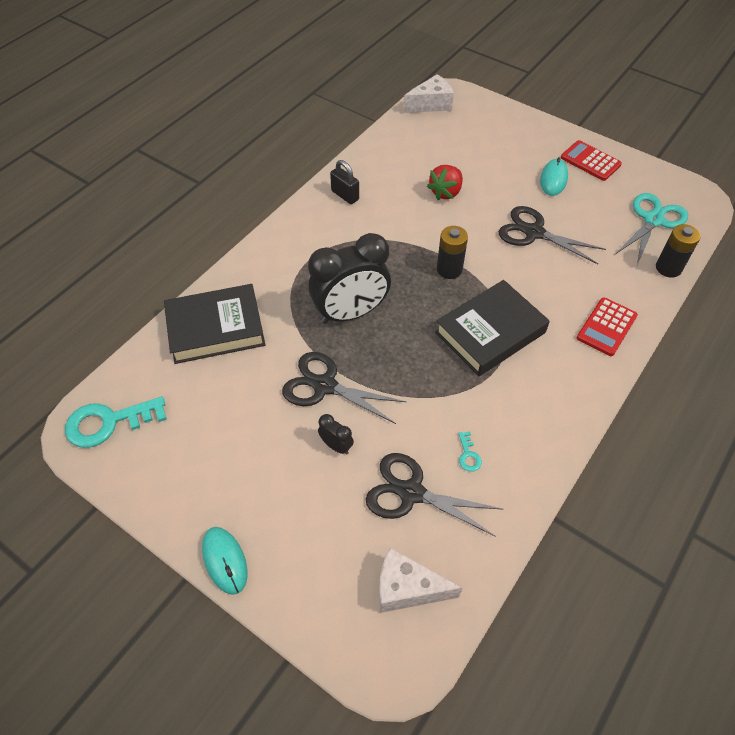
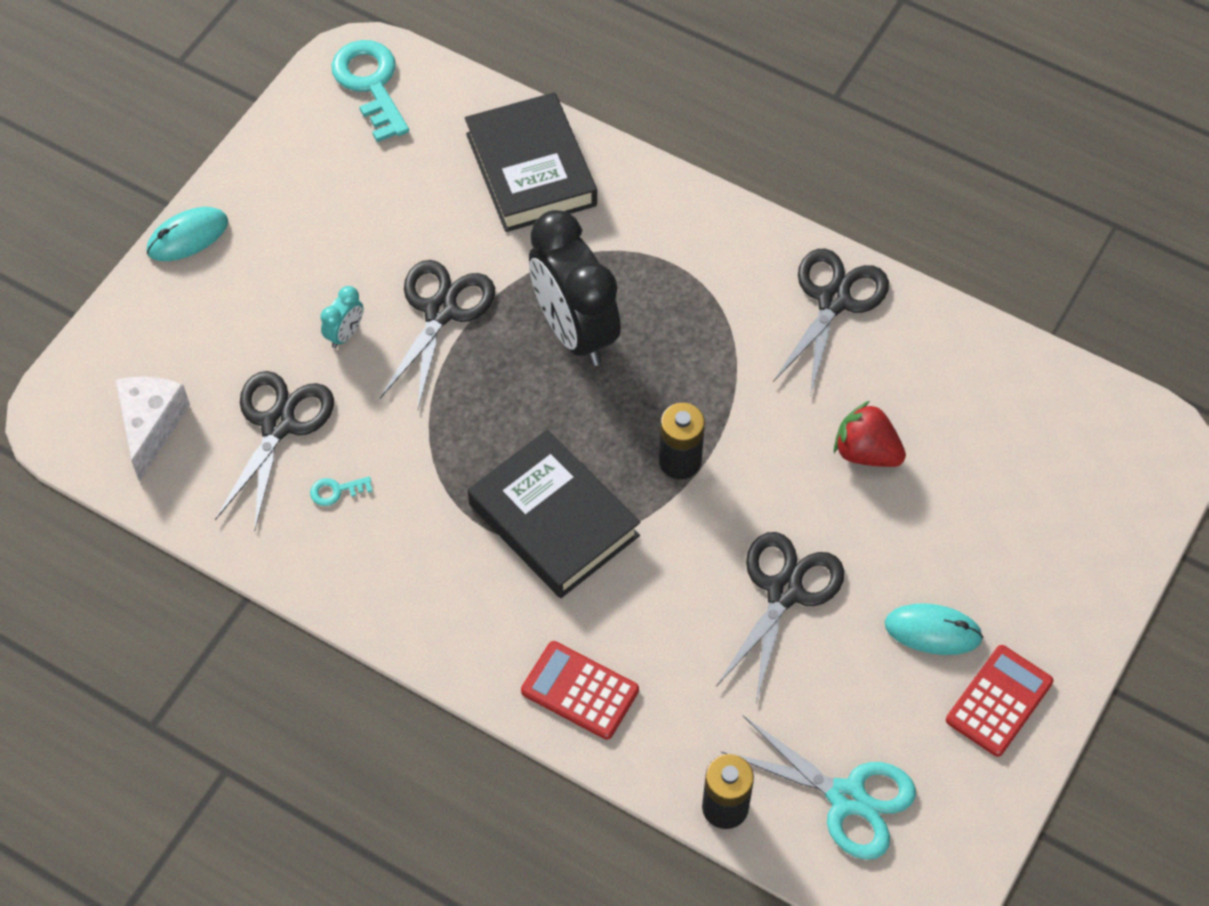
camera: 85 degrees right, 5 degrees up
black clock [318,414,354,455] -> turquoise clock [321,286,363,348]
black padlock [330,160,359,204] -> black scissors [773,249,889,397]
white cheese [403,74,454,113] -> none

